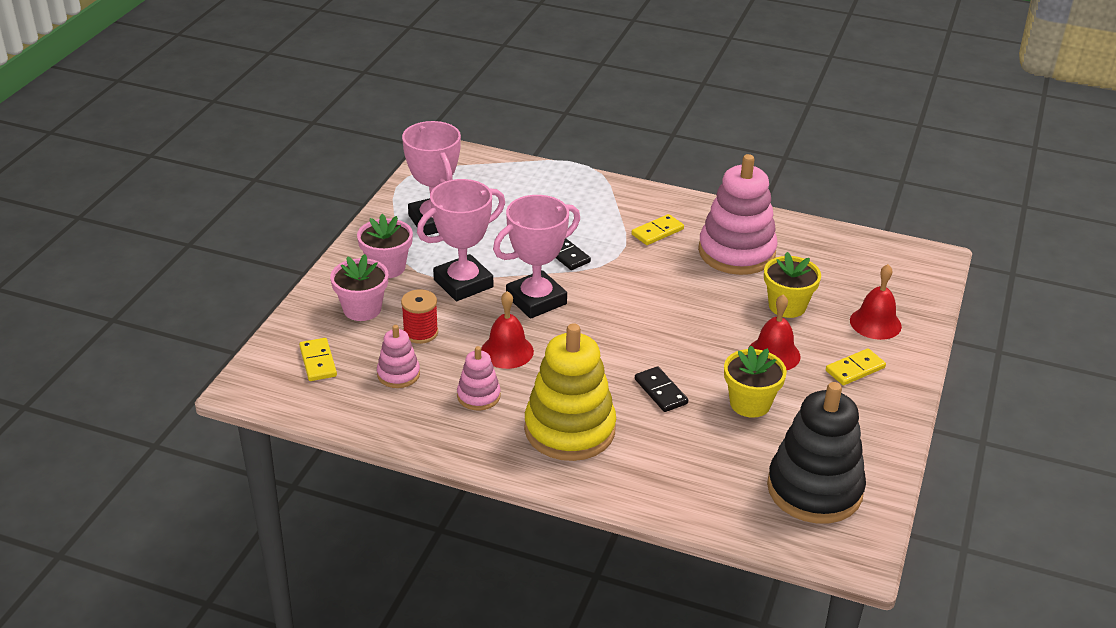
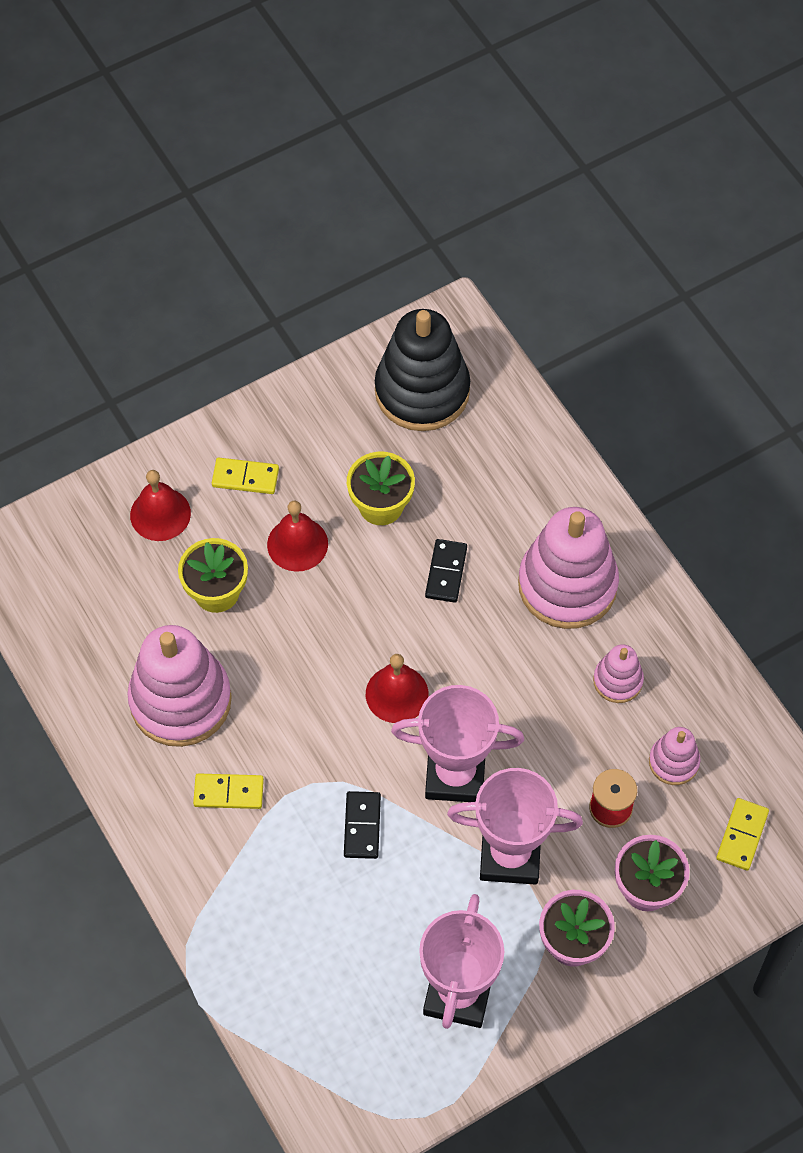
camera: 140 degrees left, 25 degrees up
red bell [481,291,534,369] -> red bell moved to [366,654,429,723]
yellow stacking toy [524,323,616,461] -> pink stacking toy [518,507,619,629]

